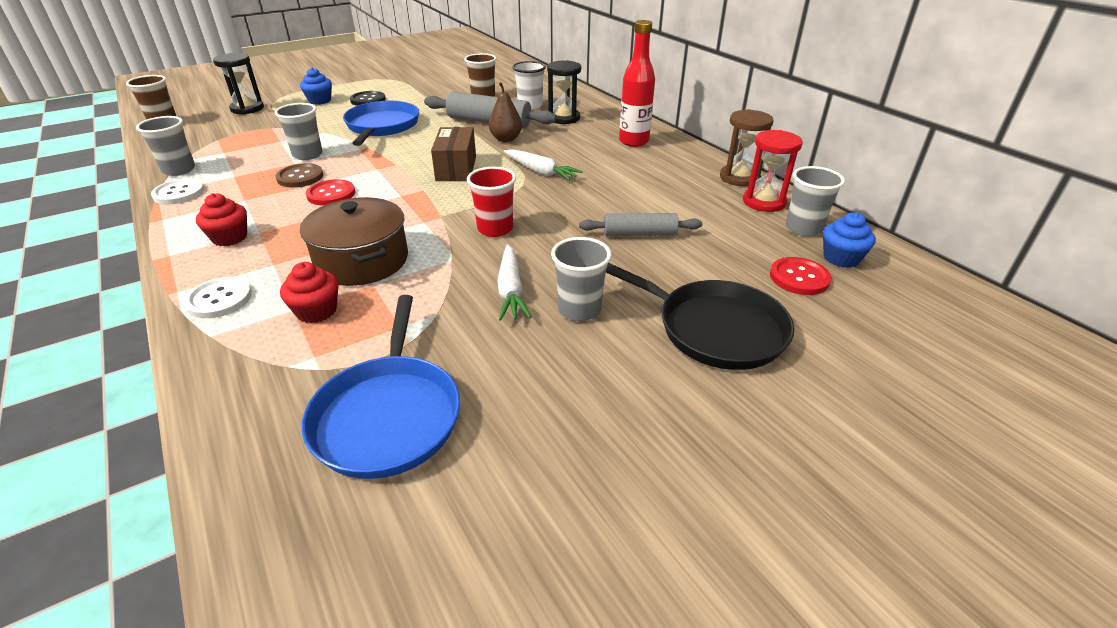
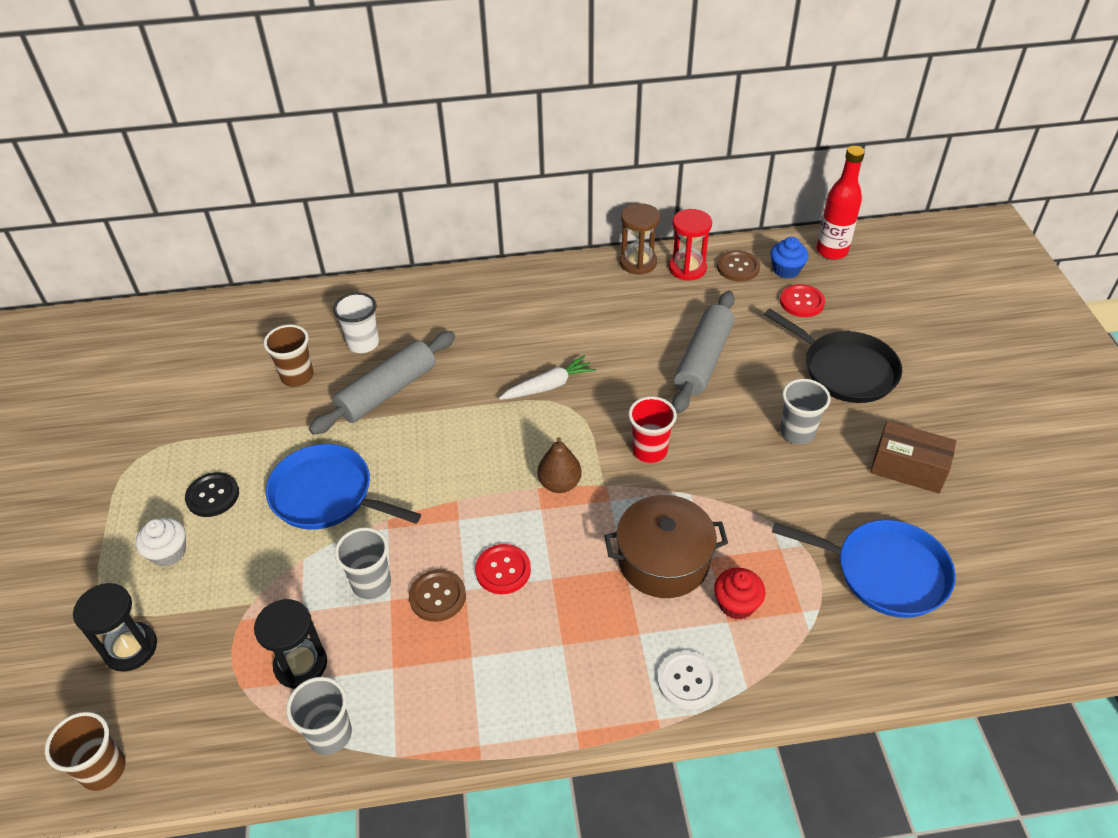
camera: 65 degrees left, 10 degrees up
white button [151,178,205,205] -> none
red cupcake [196,193,247,246] -> none
blue cupcake [300,68,332,105] -> white cupcake [136,518,186,567]
brown box [431,127,476,181] -> brown box moved to [870,421,956,494]
brown pear [489,82,522,142] -> brown pear moved to [537,437,582,493]
white carrot [497,244,531,321] -> none
black hourglass [547,60,581,124] -> black hourglass moved to [254,599,327,689]
grey rolling pin [579,213,702,236] -> grey rolling pin [672,291,735,414], size x1.62
black pan [606,263,794,370] -> black pan turned 75 degrees clockwise [764,309,902,403]
red bottle [619,20,655,147] -> red bottle moved to [816,146,865,260]
grey cup [786,166,845,236] -> brown button [717,250,760,282]

